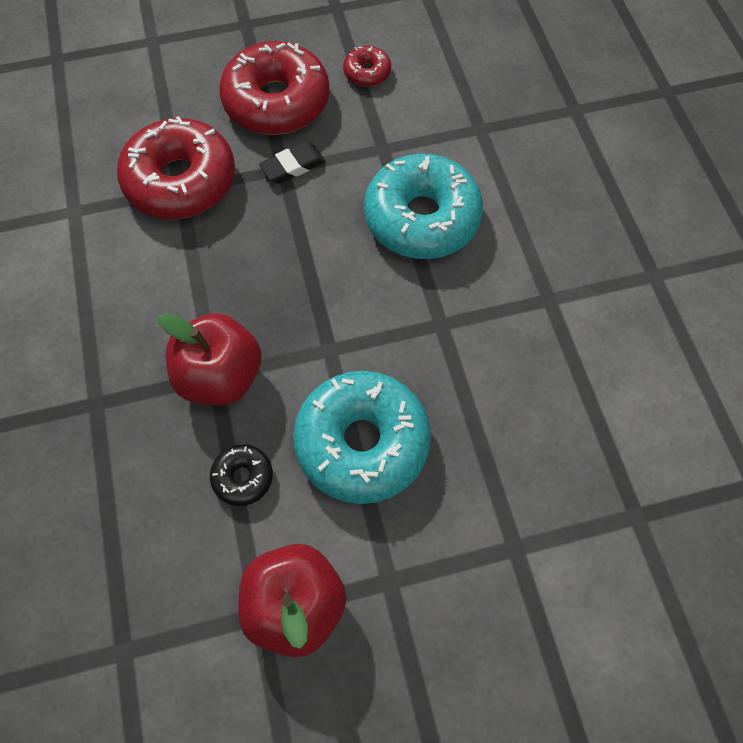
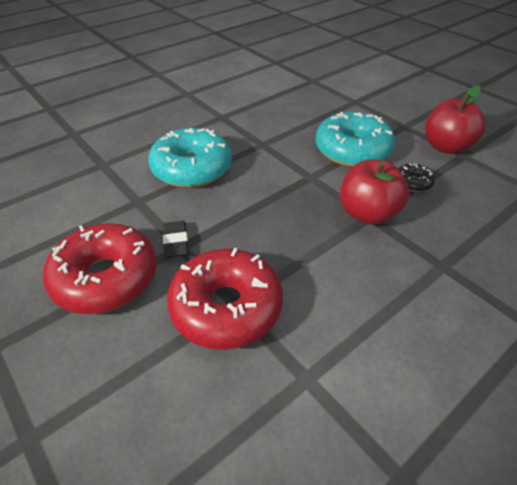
camera: 115 degrees left, 20 degrees down
black eraser [259,142,325,184] -> black eraser turned 45 degrees clockwise [163,221,189,258]
red donut [343,46,391,87] -> none

